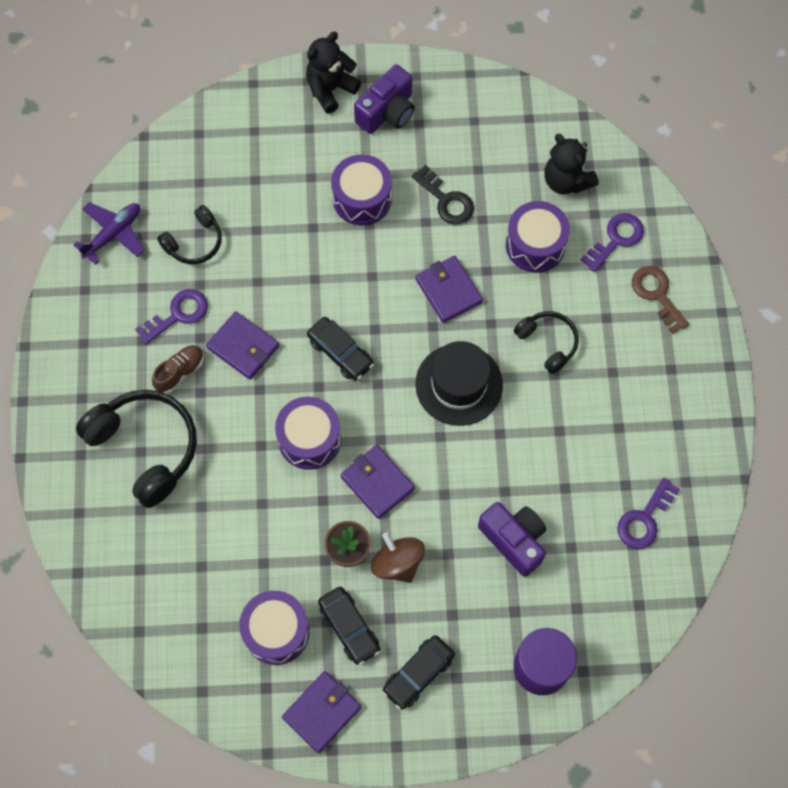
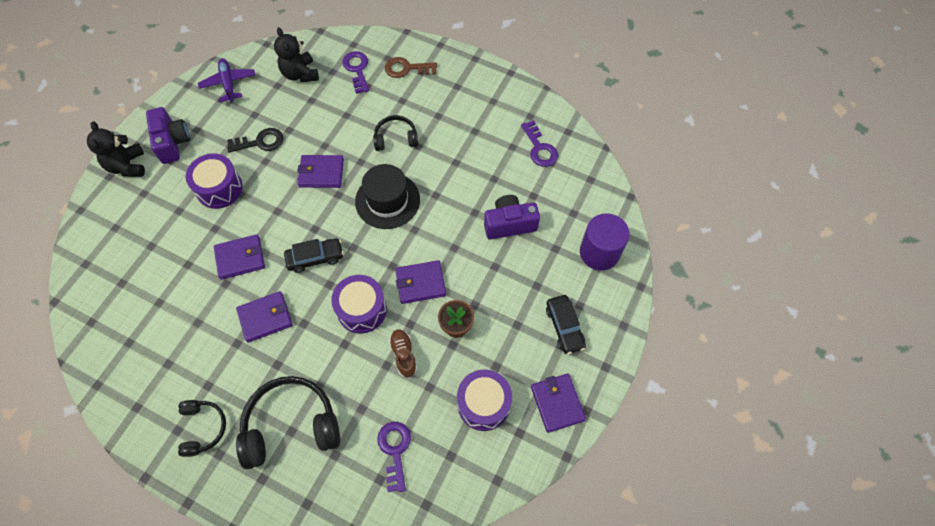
camera: 60 degrees left, 5 degrees down
purple plane [74,202,145,265] -> purple plane moved to [198,58,255,102]
purple key [135,289,208,345] -> purple key moved to [377,422,411,492]
brown shoe [152,345,204,393] -> brown shoe moved to [389,329,417,377]
black headphones [157,205,222,264] -> black headphones moved to [178,400,226,457]
black car [318,587,380,665] -> none
brown spinning top [371,532,425,583] -> none
purple drum [506,201,570,273] -> none
black teddy bear [544,134,599,194] -> black teddy bear turned 75 degrees clockwise [274,27,319,83]
none -> purple wallet [214,234,265,280]

